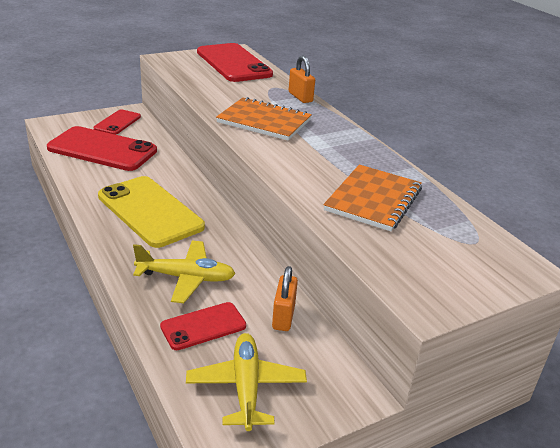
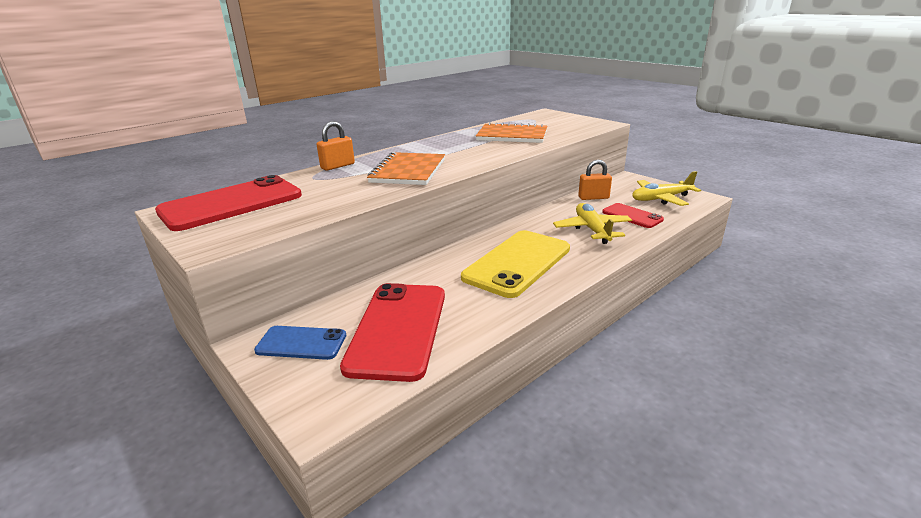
camera: 100 degrees left, 5 degrees down
red phone [94,110,141,135] -> blue phone [254,326,346,360]

